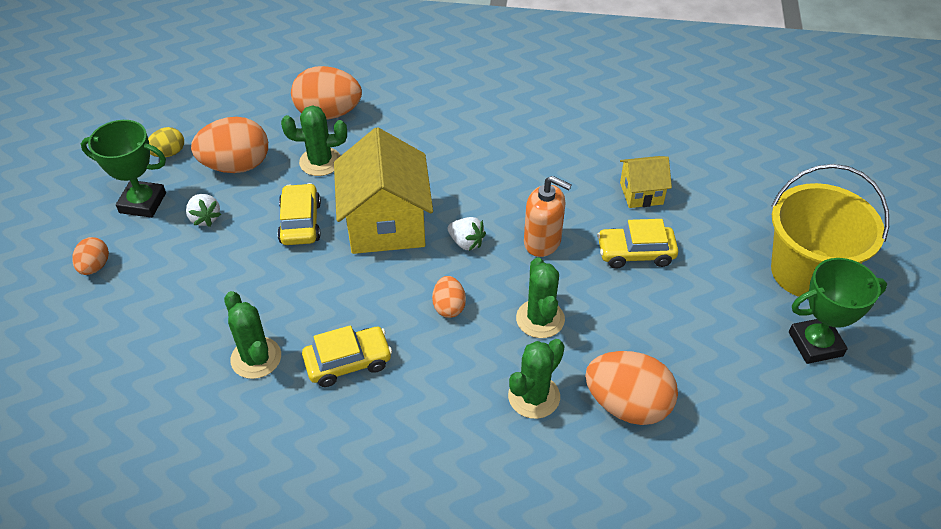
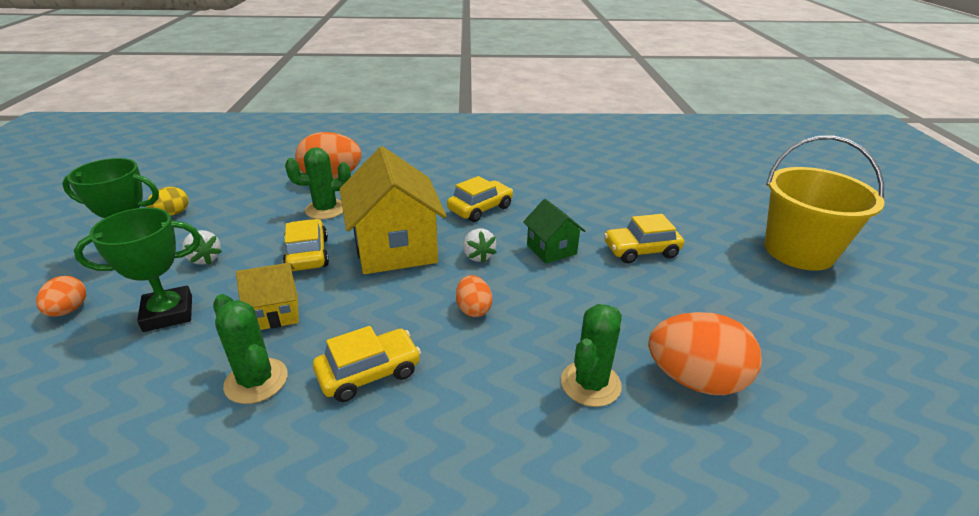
camera: 10 degrees left, 15 degrees down
orange egg [191,117,268,173] -> none
white strawberry [448,217,486,251] -> white strawberry turned 45 degrees clockwise [463,229,497,263]
green cactus [516,257,565,338] -> none
orange soap dispenser [524,176,572,257] -> green house [523,199,585,264]
yellow house [620,156,672,208] -> yellow house moved to [236,263,299,330]
green trophy [789,258,887,364] -> green trophy moved to [74,208,201,332]
none -> yellow car [447,176,513,222]

